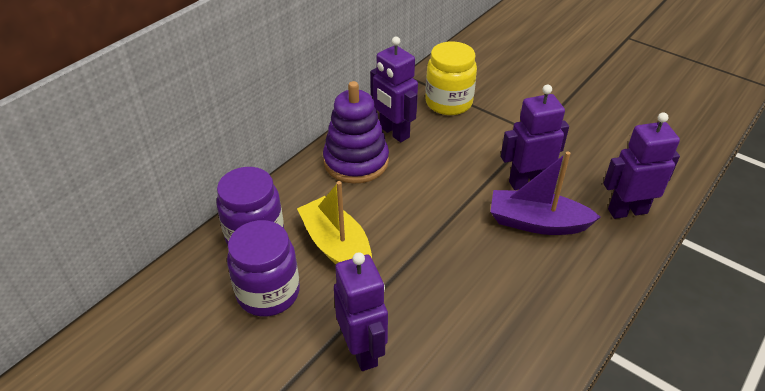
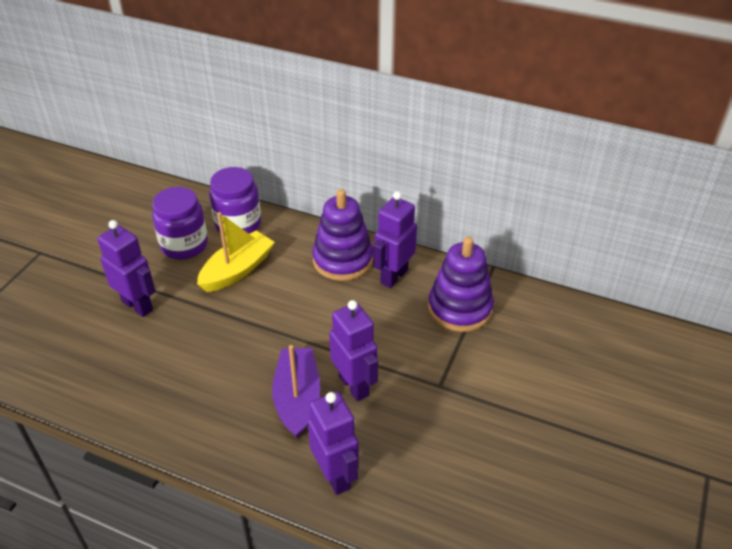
camera: 75 degrees right, 0 degrees up
purple robot [334,252,388,371] -> purple robot turned 105 degrees counterclockwise [97,220,156,317]
yellow jar [425,41,477,115] -> purple stacking toy [428,237,494,332]

